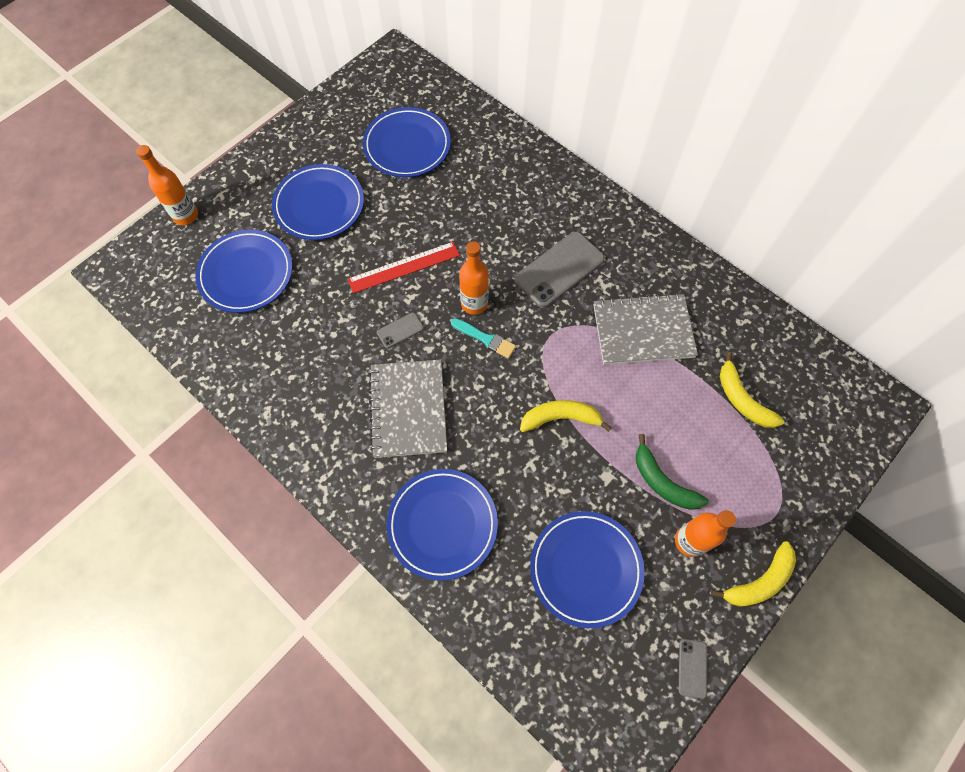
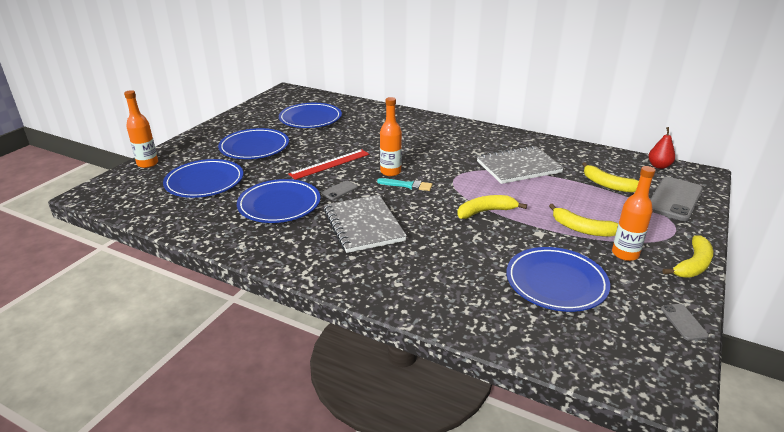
camera: 15 degrees left, 35 degrees down
blue plate [386,469,498,581] -> blue plate moved to [237,179,320,223]
grey phone [514,232,605,308] -> grey phone moved to [650,177,703,221]
green banana [636,434,709,510] -> yellow banana [549,204,618,237]
none -> red pear [648,127,675,169]

